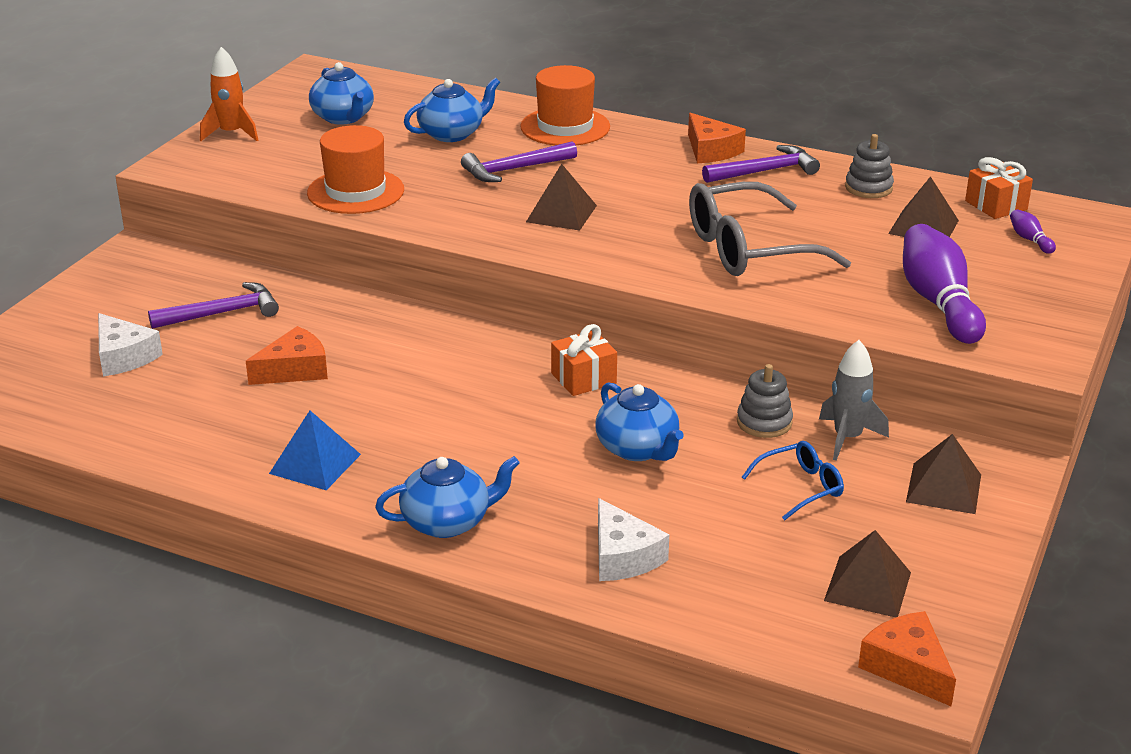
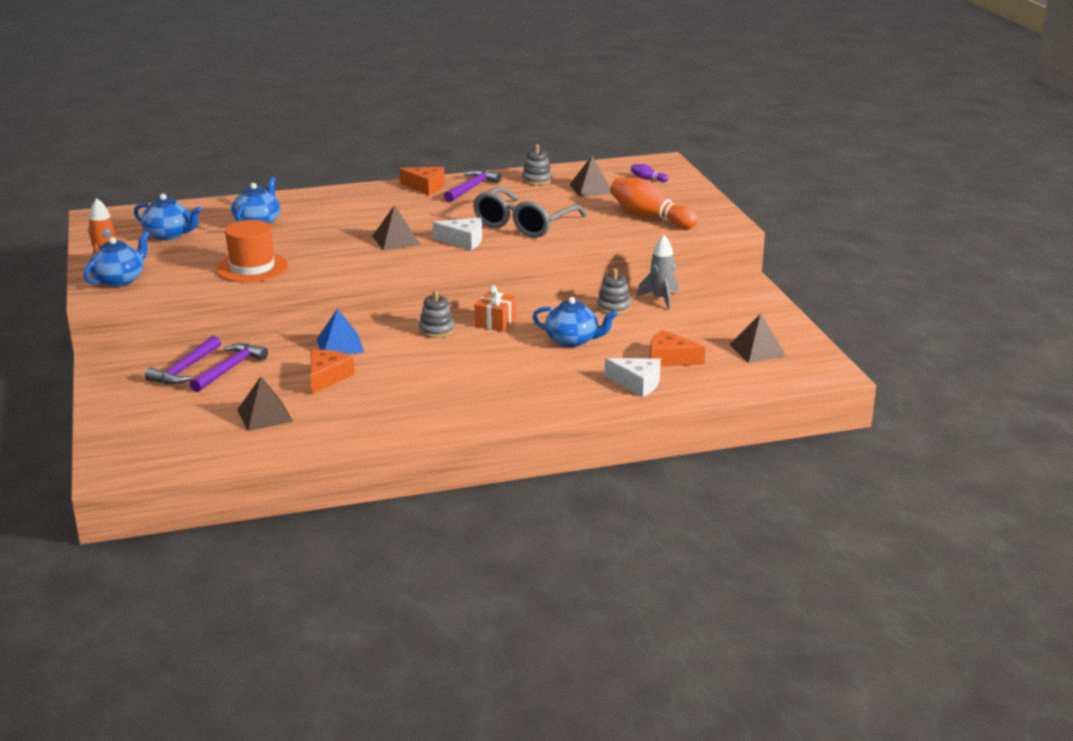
camera: 40 degrees left, 5 degrees down
white cheese [98,313,163,376] -> white cheese moved to [433,218,482,250]
blue pyramid [269,411,361,490] -> blue pyramid moved to [317,309,364,354]
blue teapot [375,456,520,538] -> blue teapot moved to [84,231,150,287]
purple hammer [461,141,577,182] -> purple hammer moved to [145,336,221,384]
orange hat [520,65,610,145] -> none
blue glasses [742,441,844,520] -> none
orange cheese [858,611,956,706] -> orange cheese moved to [650,330,705,367]
purple bowling pin [903,224,986,344] -> orange bowling pin [610,178,698,229]
brown pyramid [906,434,981,514] -> brown pyramid moved to [237,377,293,431]
orange gift [965,157,1033,219] -> none
none -> grey stacking toy [419,290,455,338]

